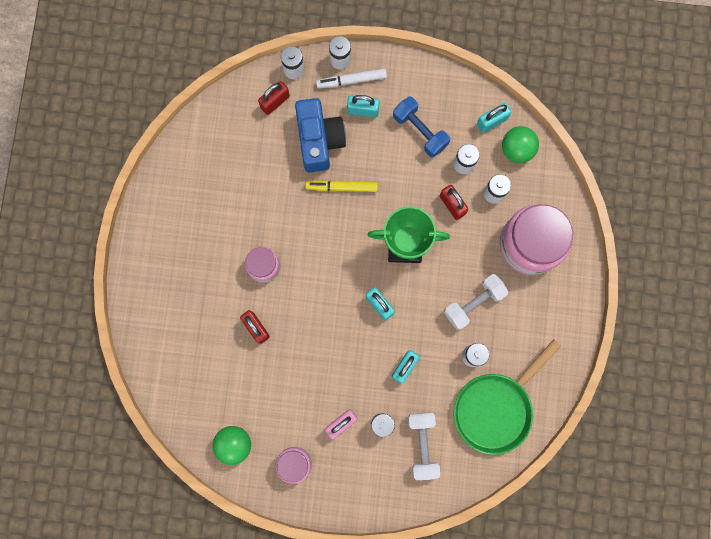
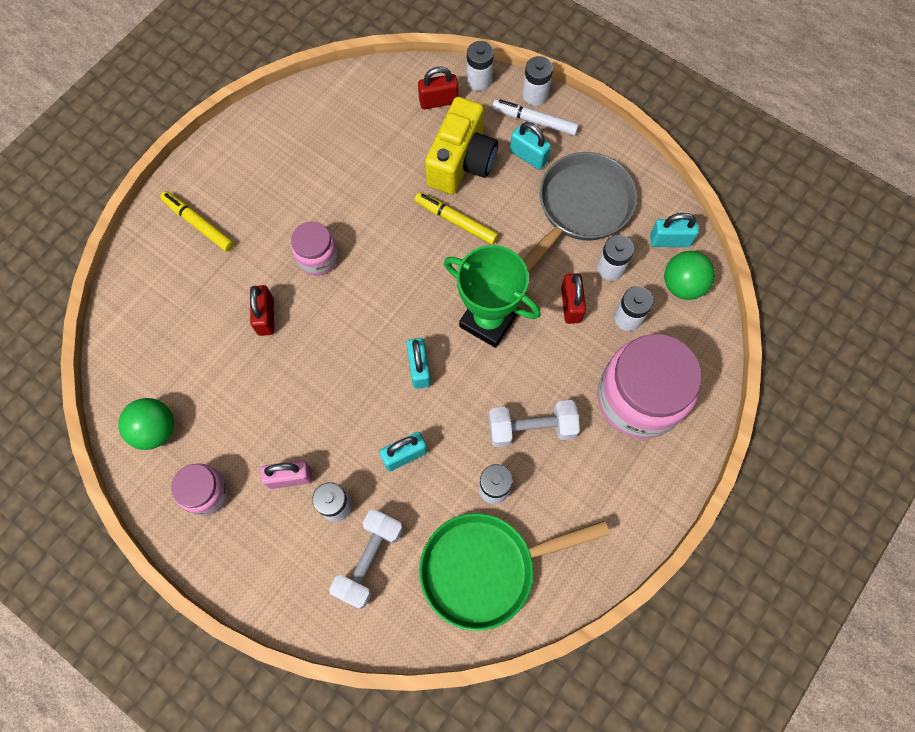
camera: 30 degrees right, 10 degrees down
blue camera [295,98,346,173] -> yellow camera [425,97,498,194]
blue dumbbell [393,97,450,157] -> grey pan [523,152,637,273]
none -> yellow marker [160,191,234,252]

